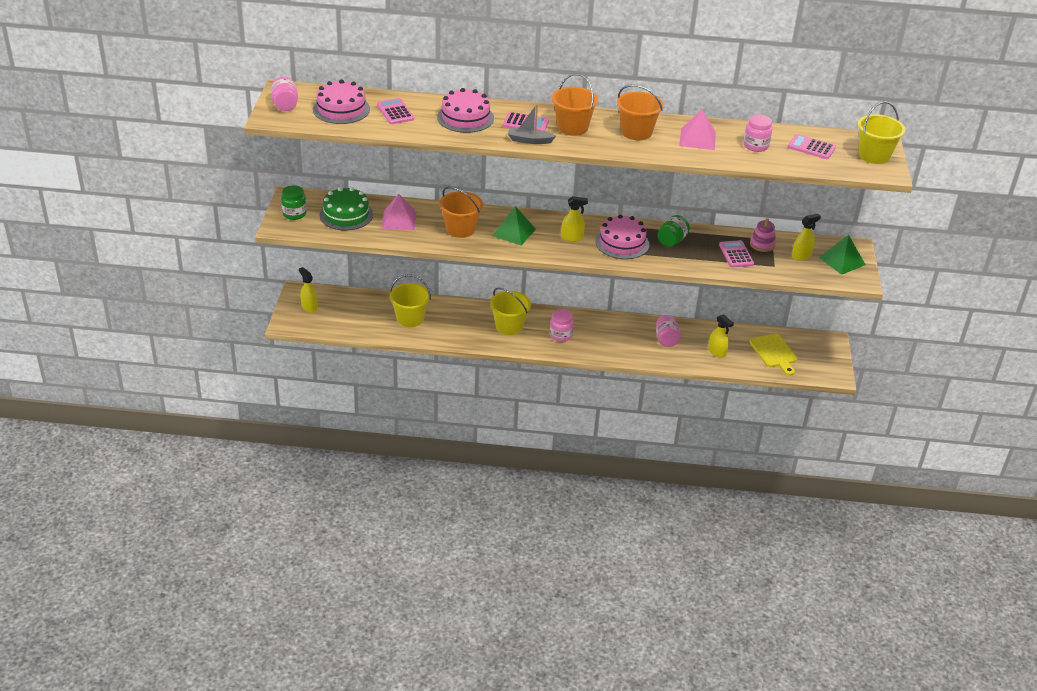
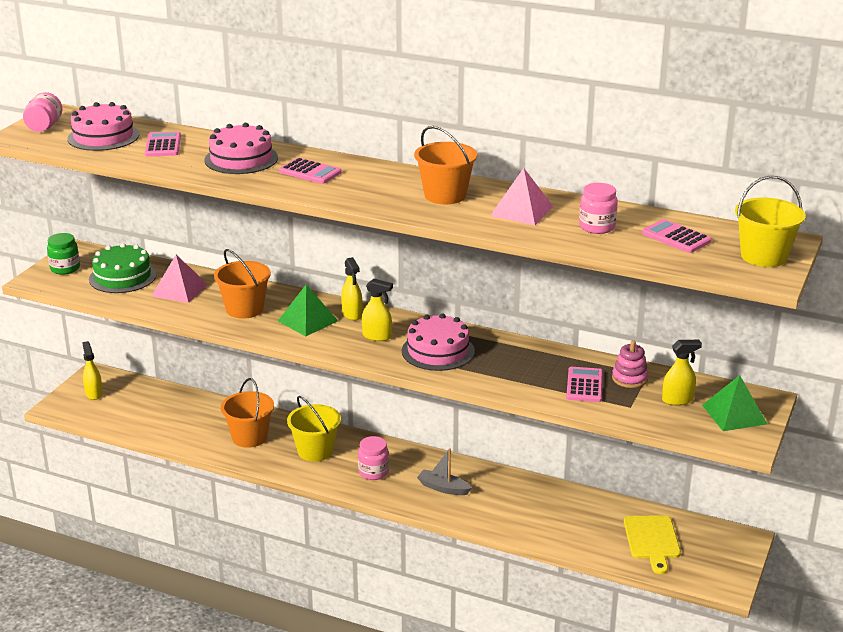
camera: 20 degrees right, 10 degrees down
yellow bucket [390,275,431,327] -> none
grey boat [508,104,556,144] -> grey boat moved to [417,448,472,495]
orange bucket [552,73,598,136] -> orange bucket moved to [221,378,274,448]
pink jar [656,315,681,347] -> none
green jar [658,215,690,247] -> none
yellow spray bottle [708,314,734,358] -> yellow spray bottle moved to [341,257,362,321]

